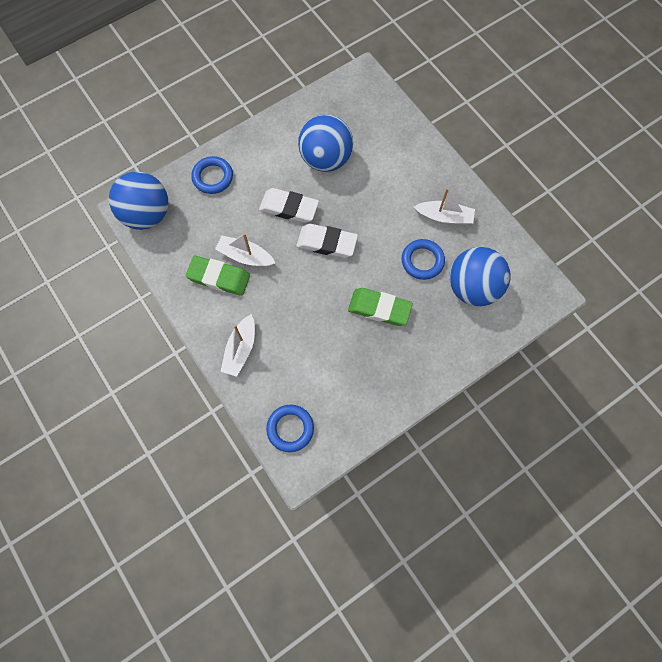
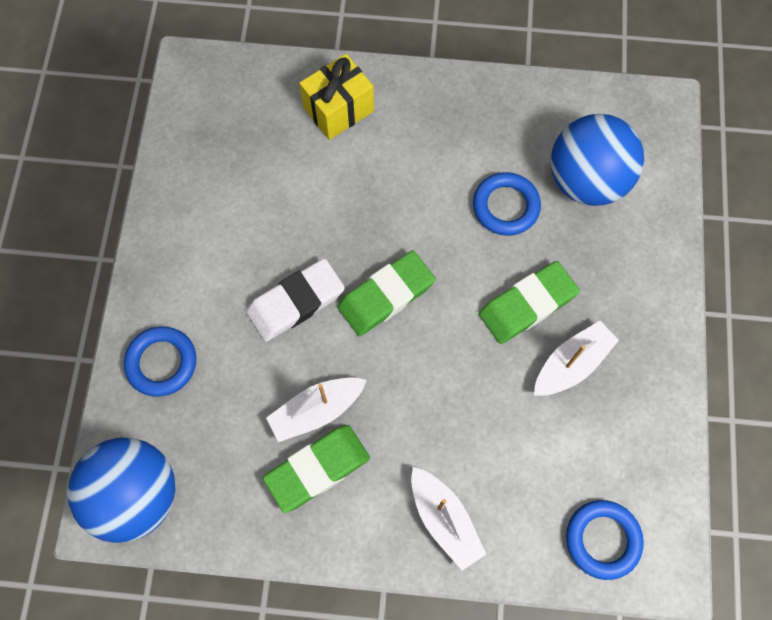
camera: 50 degrees left, 0 degrees up
white eraser [296,224,358,258] -> green eraser [338,251,436,336]
blue ball [298,114,353,172] -> none
white boat [414,188,475,225] -> white boat moved to [534,321,619,396]
none -> yellow gift [299,54,374,140]

